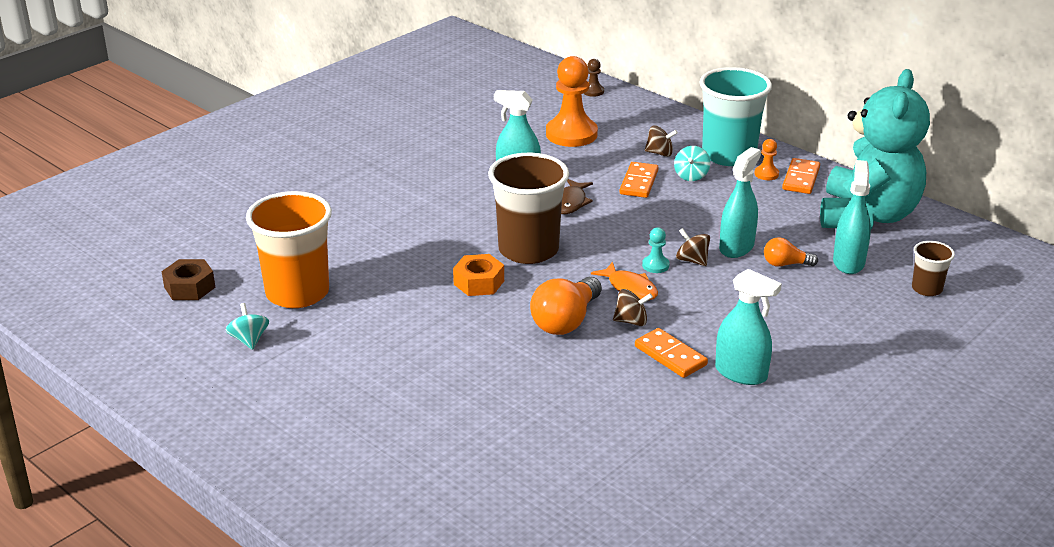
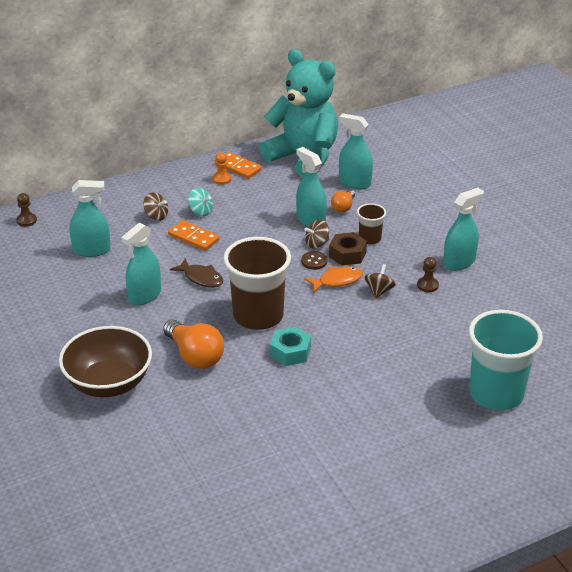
camera: 70 degrees left, 5 degrees up
brown nut [161,259,216,300] -> brown nut moved to [329,232,367,266]
turquoise spinning top [226,303,269,350] -> none
orange cup [246,191,332,308] -> none
orange nut [453,254,504,296] -> turquoise nut [270,327,311,366]
orange light bulb [530,277,602,335] -> orange light bulb moved to [163,319,224,369]
orange pawn [546,56,598,147] -> turquoise spray bottle [69,180,111,257]
orange domino [635,328,708,378] -> brown pawn [417,257,439,292]
turquoise pawn [642,227,670,273] -> brown button [301,251,327,270]
brown spinning top [645,125,678,157] -> brown spinning top turned 90 degrees clockwise [143,192,168,221]
turquoise cup [699,67,772,166] -> turquoise cup moved to [469,310,543,410]
brown cup [912,241,955,296] -> brown cup moved to [357,203,386,244]
none -> brown bowl [59,326,152,397]

